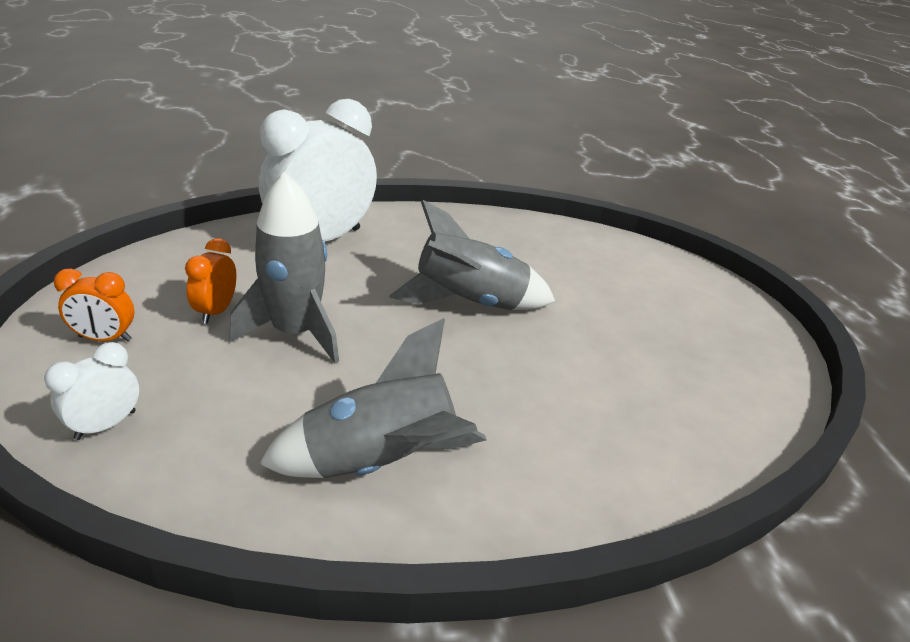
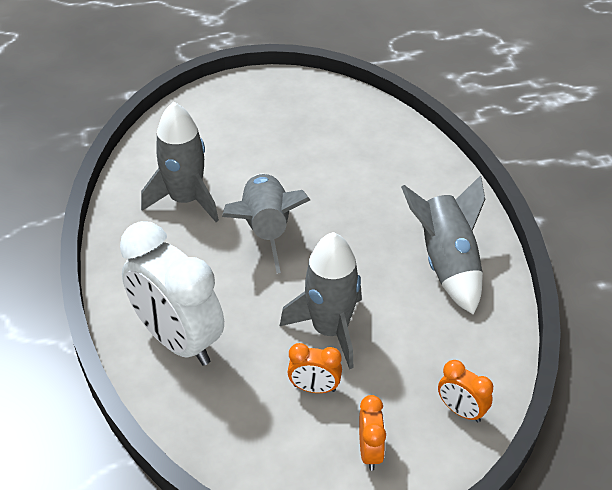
camera: 90 degrees left, 10 degrees up
white clock [44,342,139,440] -> orange clock [438,360,493,423]
none -> grey rocket [141,102,219,222]

